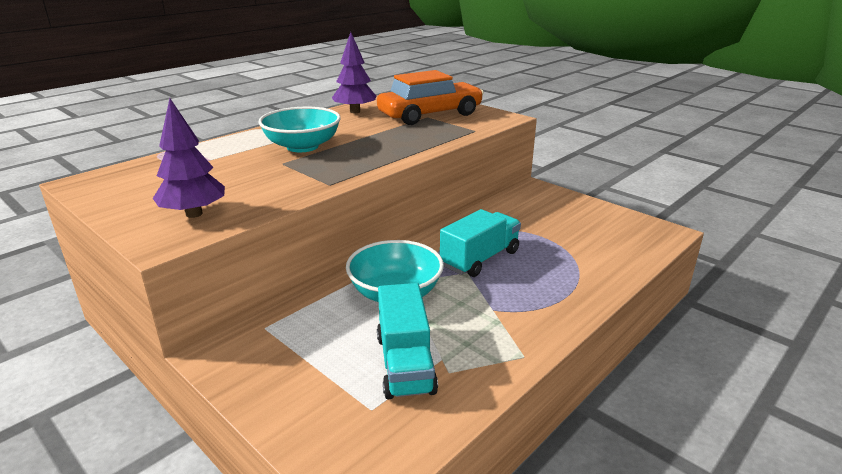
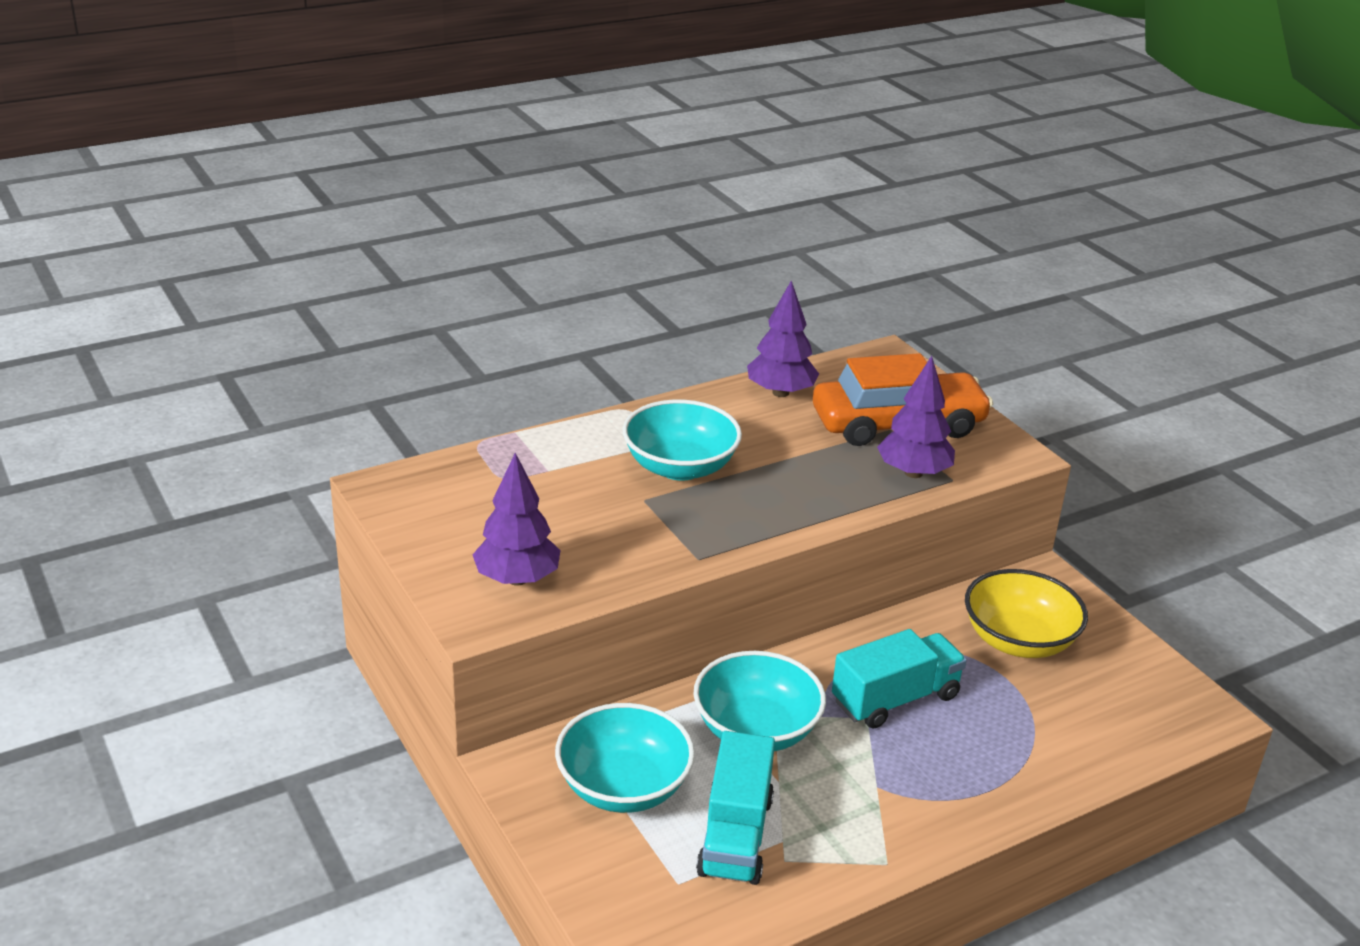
camera: 15 degrees right, 5 degrees up
none -> turquoise bowl [555,703,695,813]
none -> purple tree [877,356,955,478]
none -> yellow bowl [965,569,1088,658]

